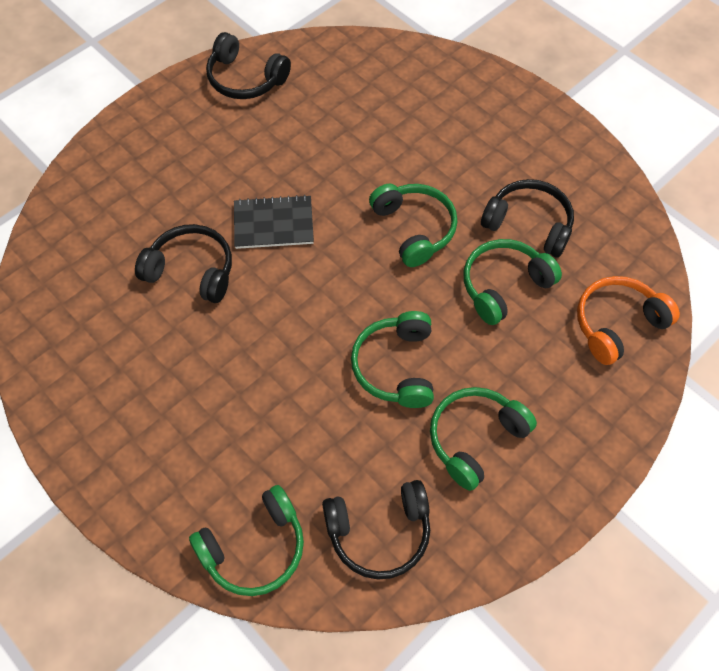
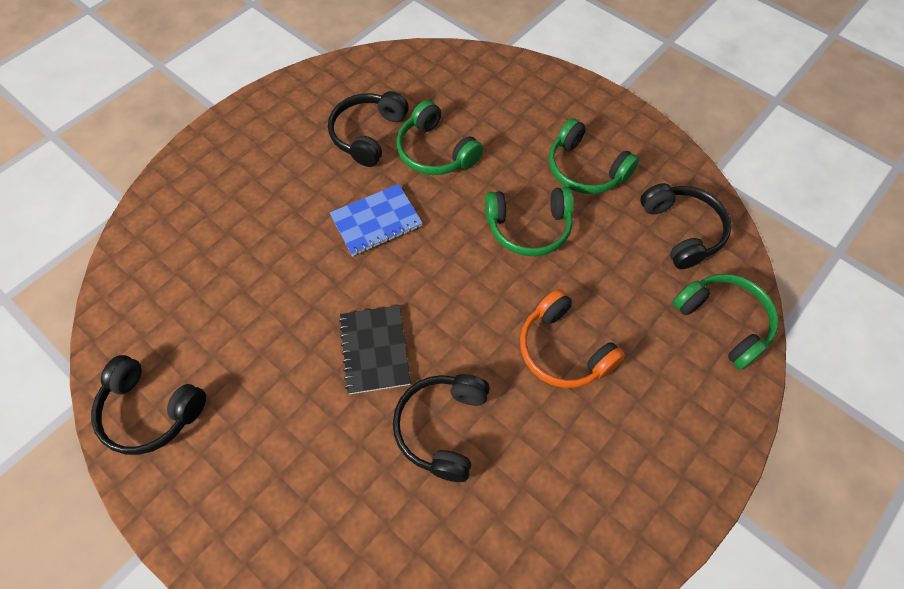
camera: 95 degrees left, 0 degrees up
black headphones [206,32,291,99] -> black headphones turned 90 degrees clockwise [91,355,206,455]
green headphones [369,184,457,267] -> blue notebook [330,184,423,256]
orange headphones [577,276,680,365] -> orange headphones moved to [520,289,625,388]

